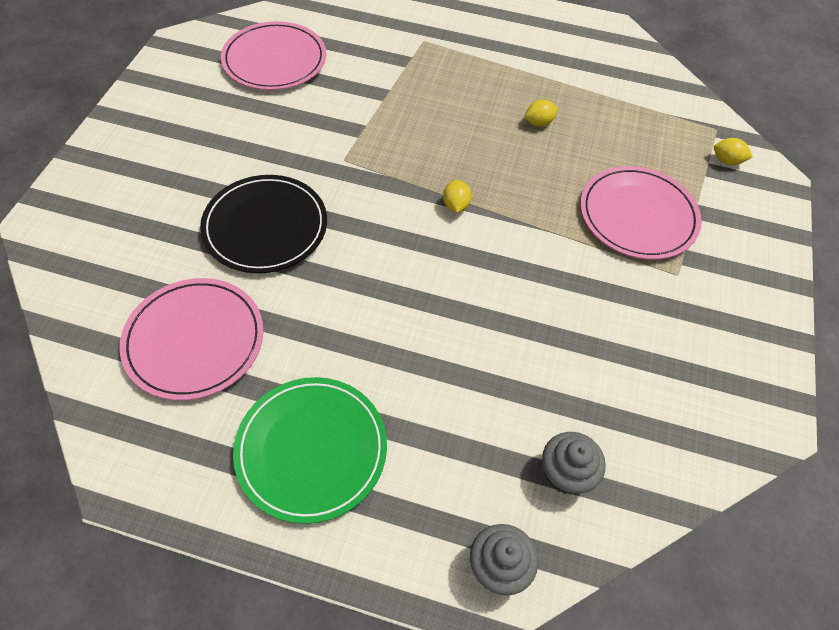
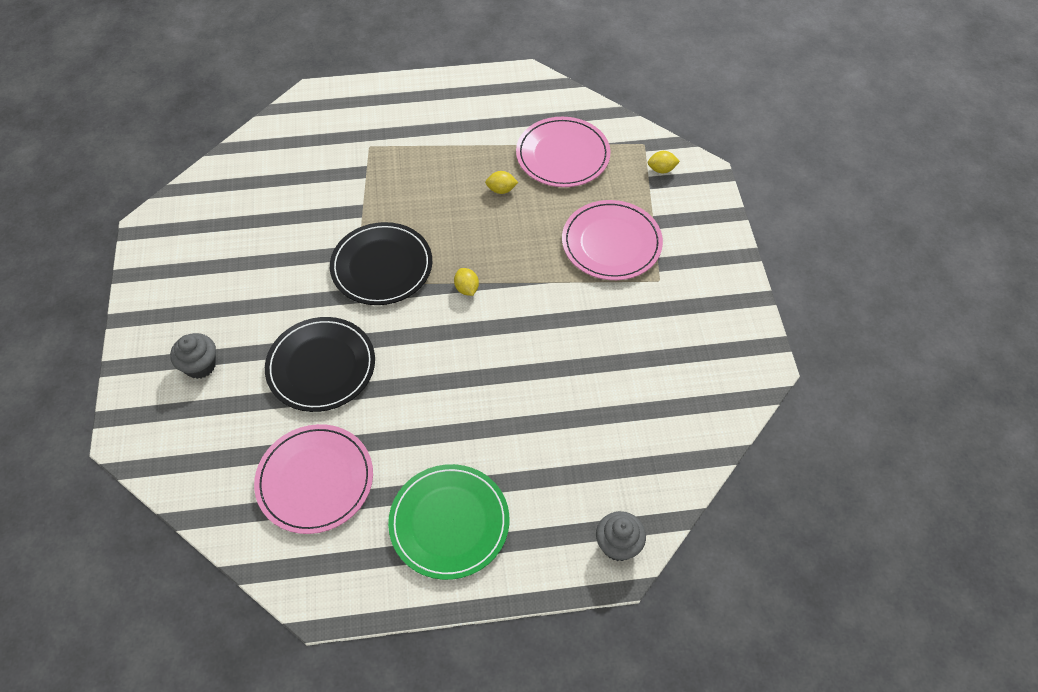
camera: 20 degrees left, 0 degrees up
pink plate [221,21,326,90] -> pink plate moved to [516,117,610,187]
yellow lemon [525,100,558,127] -> yellow lemon turned 45 degrees clockwise [485,171,518,194]
grey cupcake [542,432,606,494] -> grey cupcake moved to [170,333,216,379]
none -> black plate [330,222,432,305]

